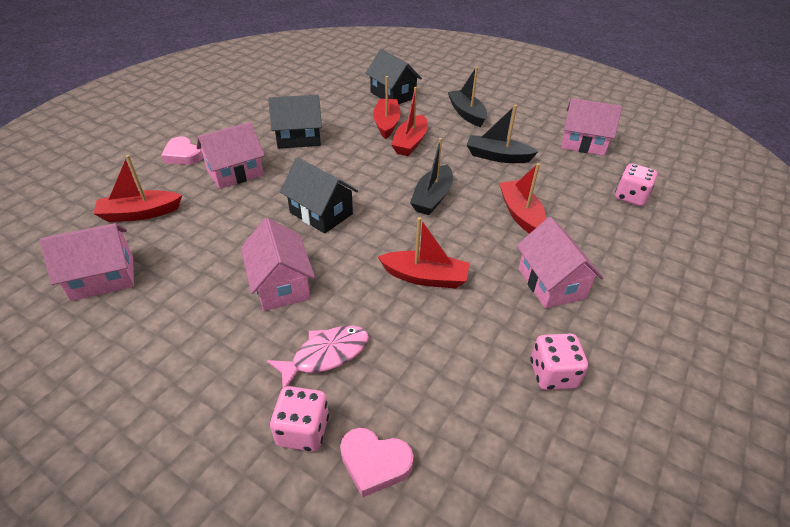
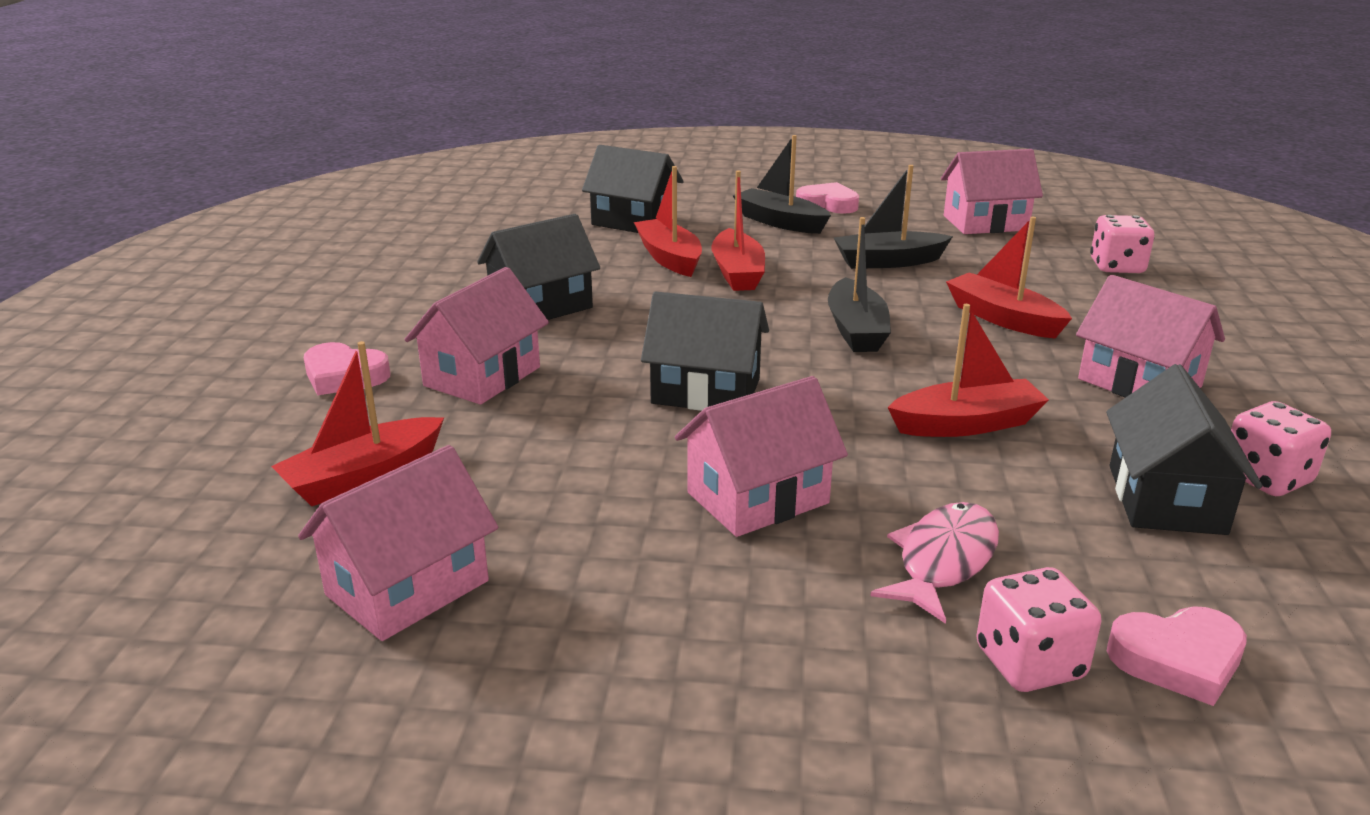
camera: 25 degrees left, 15 degrees down
pink house [241,218,315,311] -> pink house turned 75 degrees counterclockwise [675,376,848,537]
none -> pink heart [796,182,859,214]
none -> black house [1106,364,1262,535]

